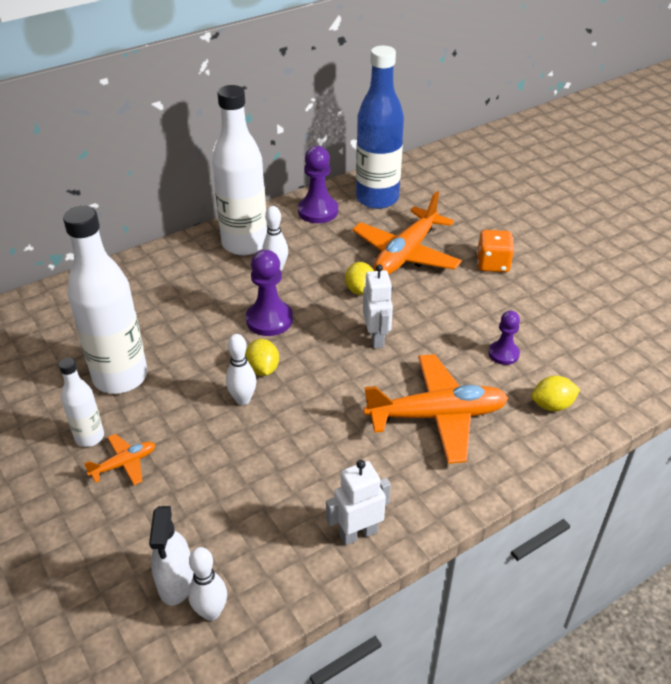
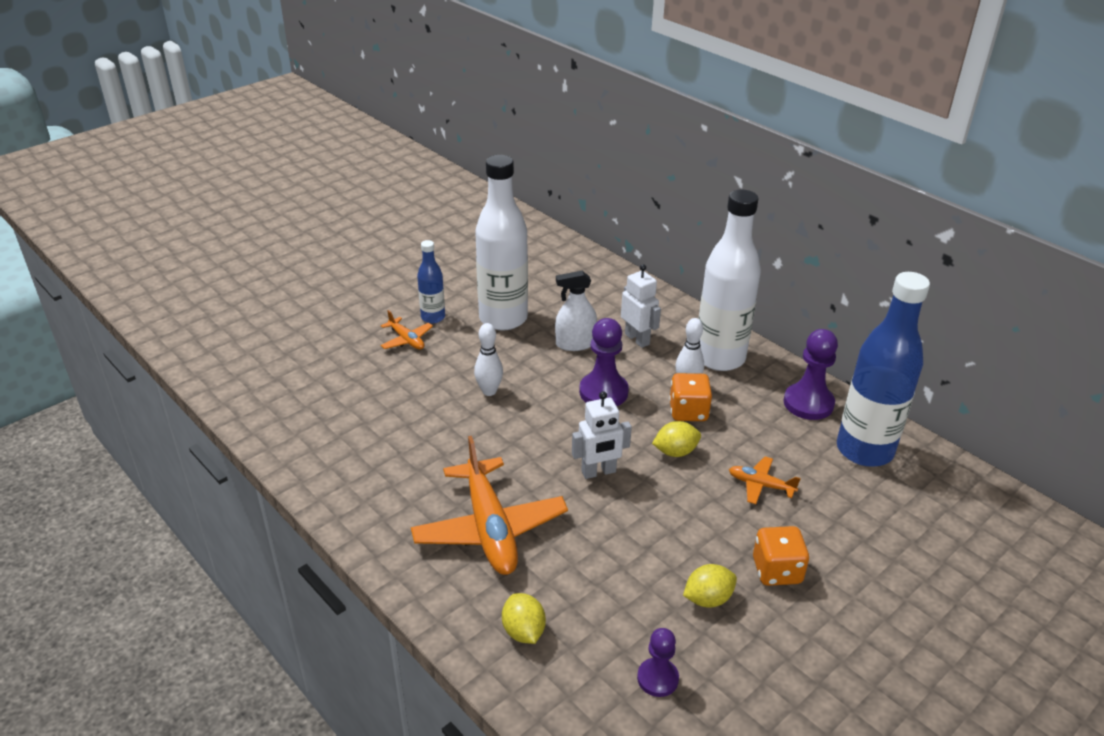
camera: 80 degrees right, 5 degrees down
white bottle [59,358,104,447] -> blue bottle [417,240,445,323]
white spray bottle [149,506,194,606] -> white spray bottle moved to [555,271,597,351]
white bowling pin [188,547,227,621] -> none
yellow lemon [245,339,279,376] -> yellow lemon moved to [683,564,737,608]
white robot [326,460,391,545] -> white robot moved to [621,264,661,348]
orange plane [352,191,462,275] -> orange plane [729,456,801,504], size x0.47
purple pawn [489,311,520,365] -> purple pawn moved to [637,628,679,697]
none -> orange dice [669,373,712,421]

